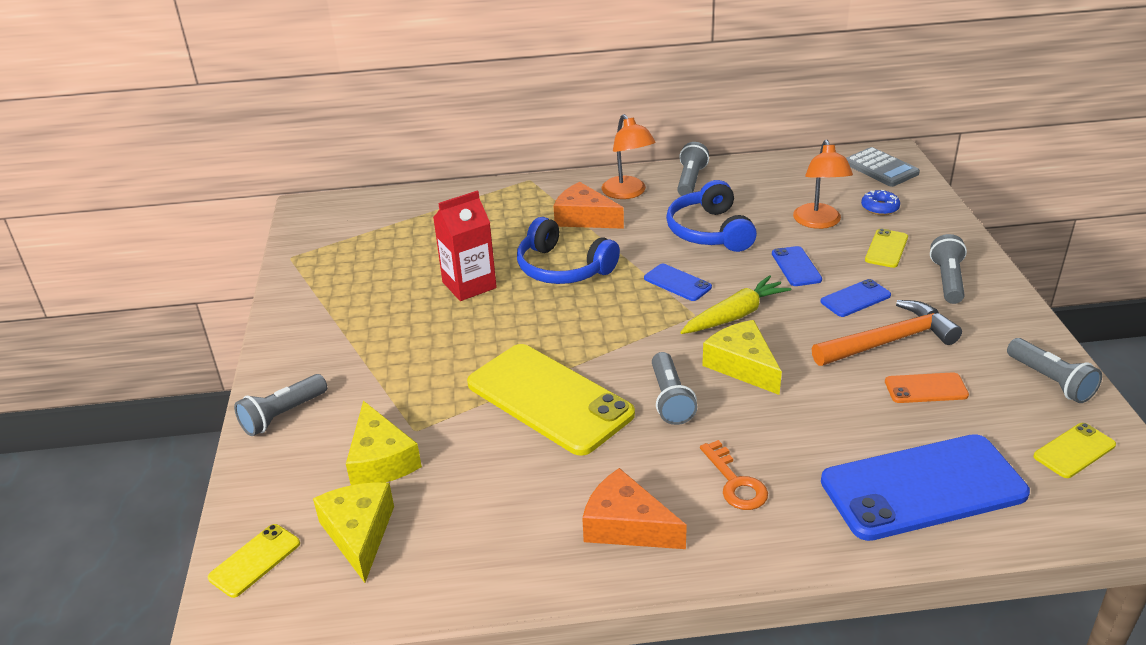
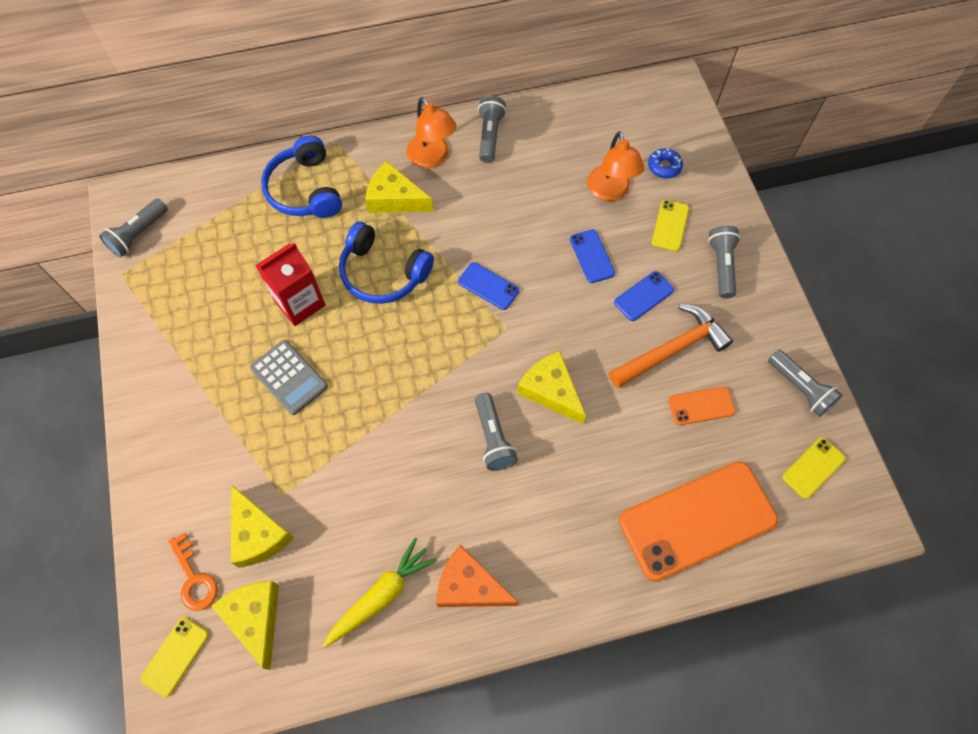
camera: 10 degrees left, 30 degrees up
grey flashlight [234,374,327,436] -> grey flashlight moved to [99,198,168,257]
yellow phone [467,344,635,456] -> none
orange cheese [554,182,624,229] -> yellow cheese [365,161,433,213]
blue headphones [666,180,757,252] -> blue headphones moved to [261,136,342,218]
yellow carrot [680,275,792,334] -> yellow carrot moved to [323,538,437,648]
orange key [700,440,768,510] -> orange key moved to [168,533,218,611]
blue phone [821,434,1030,541] -> orange phone [619,461,778,582]
grey calculator [846,147,920,187] -> grey calculator moved to [250,340,328,415]

